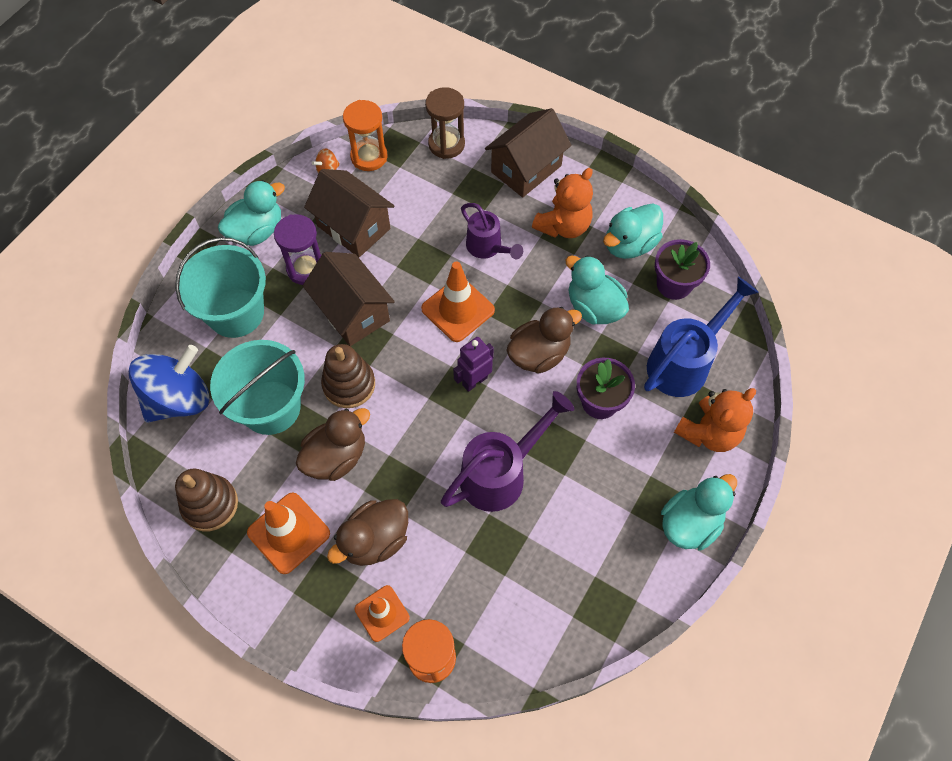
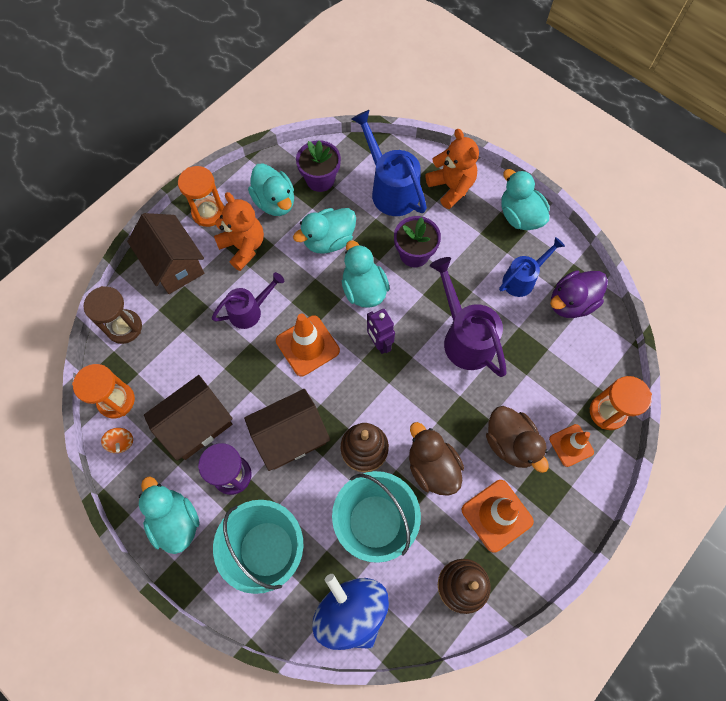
camera: 80 degrees left, 5 degrees up
brown duck [506,307,582,374] -> turquoise duck [342,240,390,308]
none -> orange hourglass [178,166,224,227]
none -> blue watering can [499,237,565,297]
none -> purple duck [550,270,608,318]

